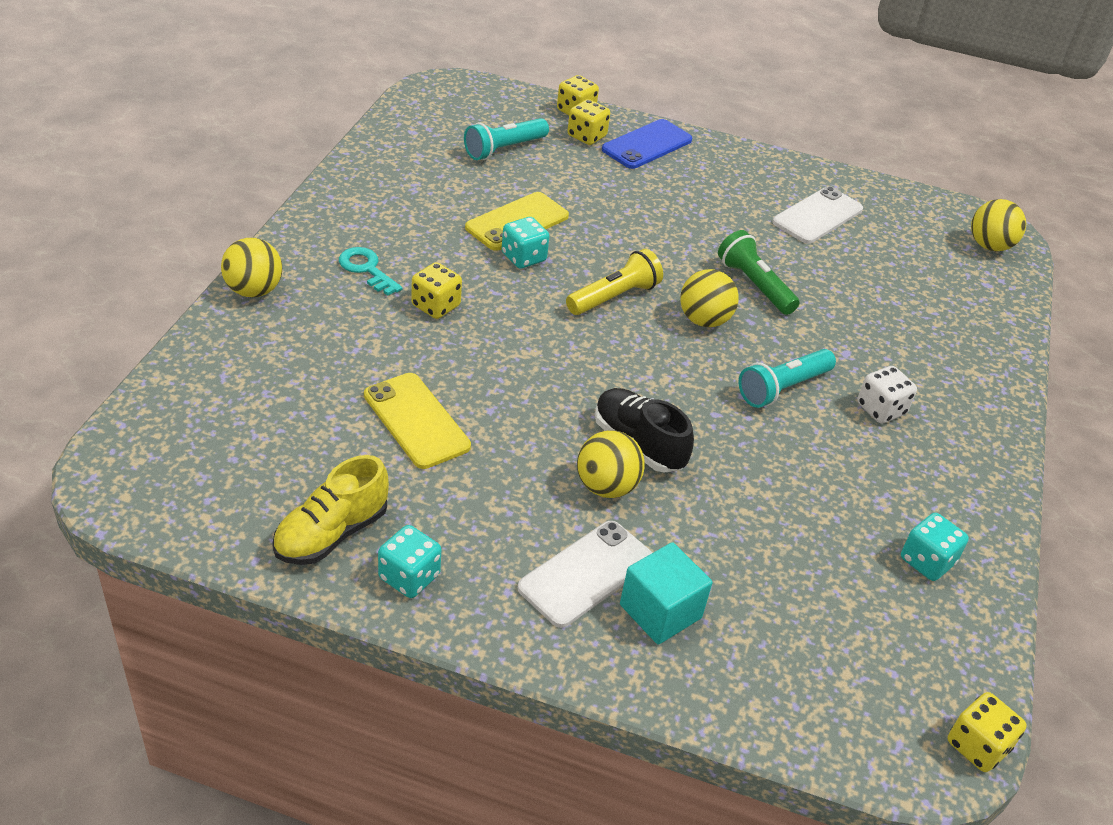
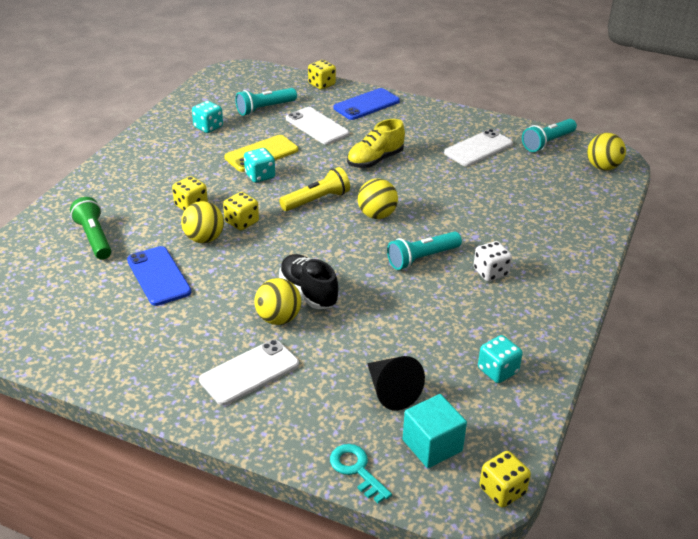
camera: 10 degrees right, 5 degrees down
yellow ball [221,238,282,297] -> yellow ball moved to [181,201,224,243]
yellow shoe [272,455,389,565] -> yellow shoe moved to [347,119,405,168]
turquoise key [339,247,402,296] -> turquoise key moved to [330,444,392,503]
yellow phone [364,373,471,469] -> blue phone [127,246,191,306]
turquoise dice [378,525,441,598] -> turquoise dice moved to [192,101,223,133]
yellow dice [568,99,610,145] -> yellow dice moved to [223,192,259,230]
turquoise cube [620,542,712,645] -> turquoise cube moved to [403,394,467,468]
green flashlight [718,230,800,315] -> green flashlight moved to [70,197,111,260]
none -> white phone [286,107,349,145]
none -> black cone [367,356,425,411]
none -> turquoise flashlight [522,119,577,152]

